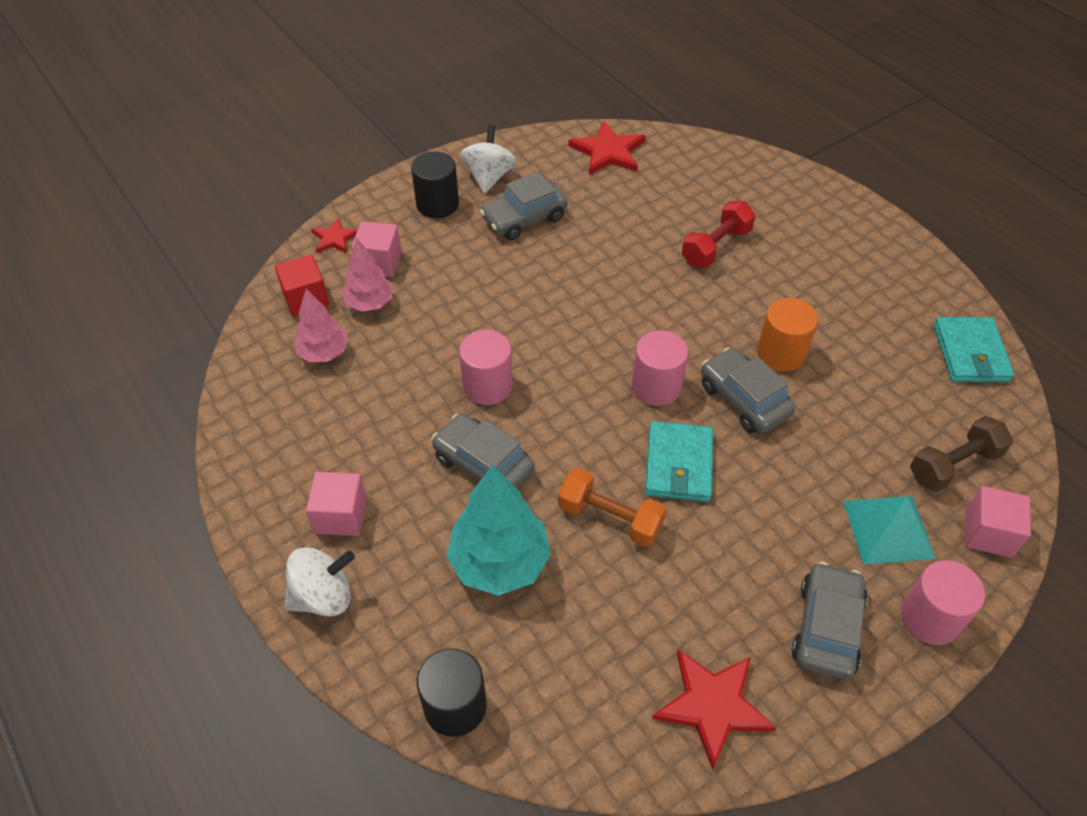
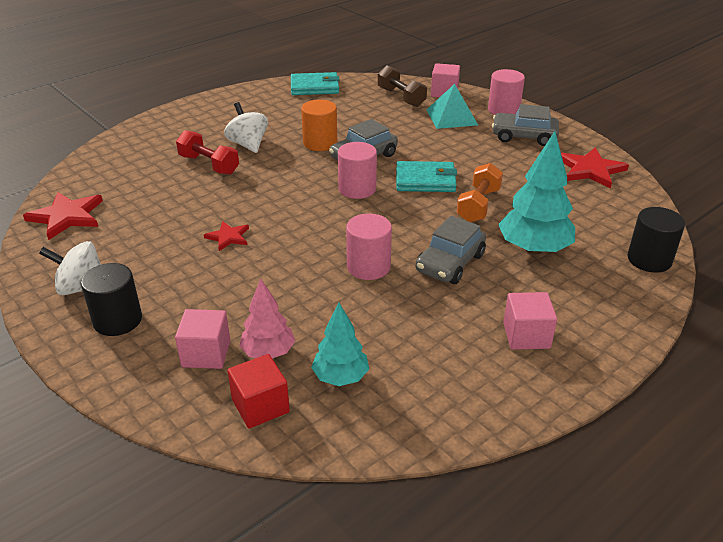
camera: 95 degrees left, 15 degrees down
white spinning top [285,547,355,617] -> white spinning top moved to [224,102,268,153]
pink tree [294,289,349,362] -> turquoise tree [311,303,369,386]
red star [311,218,358,253] -> red star moved to [204,221,249,251]
grey car [480,172,567,240] -> none

